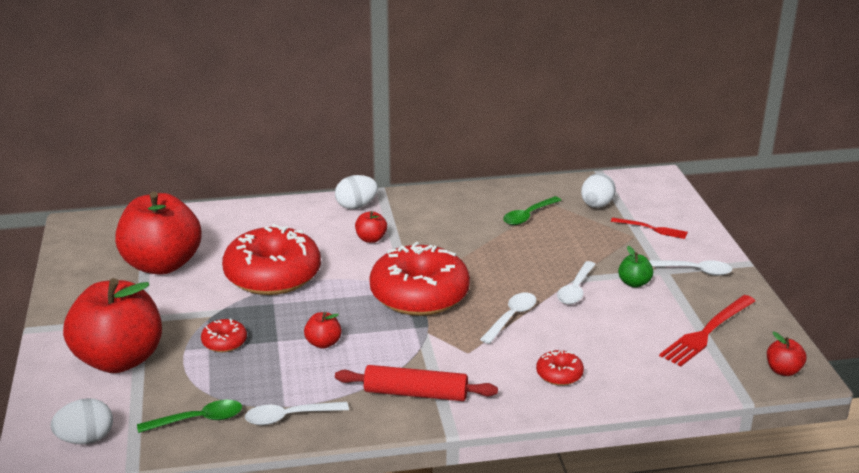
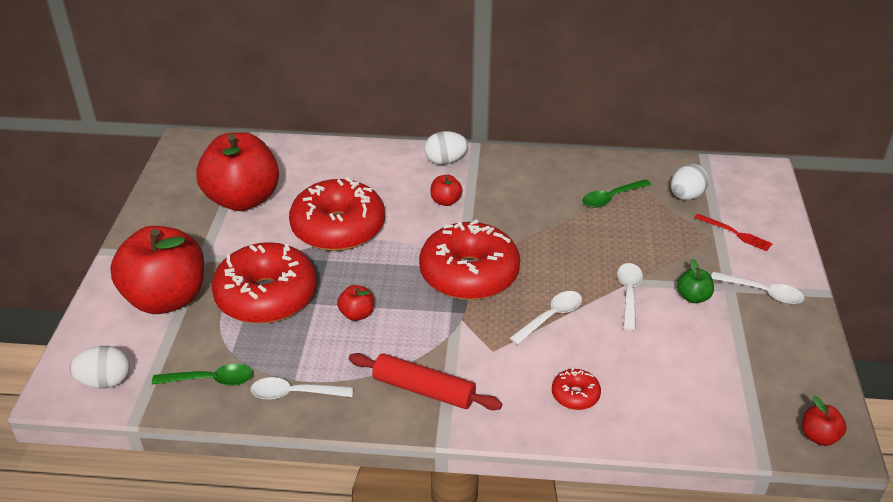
camera: 15 degrees right, 10 degrees up
red donut [201,318,247,352] -> red donut [211,242,317,324], size x2.33
white spoon [557,261,596,304] -> white spoon turned 150 degrees clockwise [617,263,643,331]
red fork [659,295,755,367] -> none

